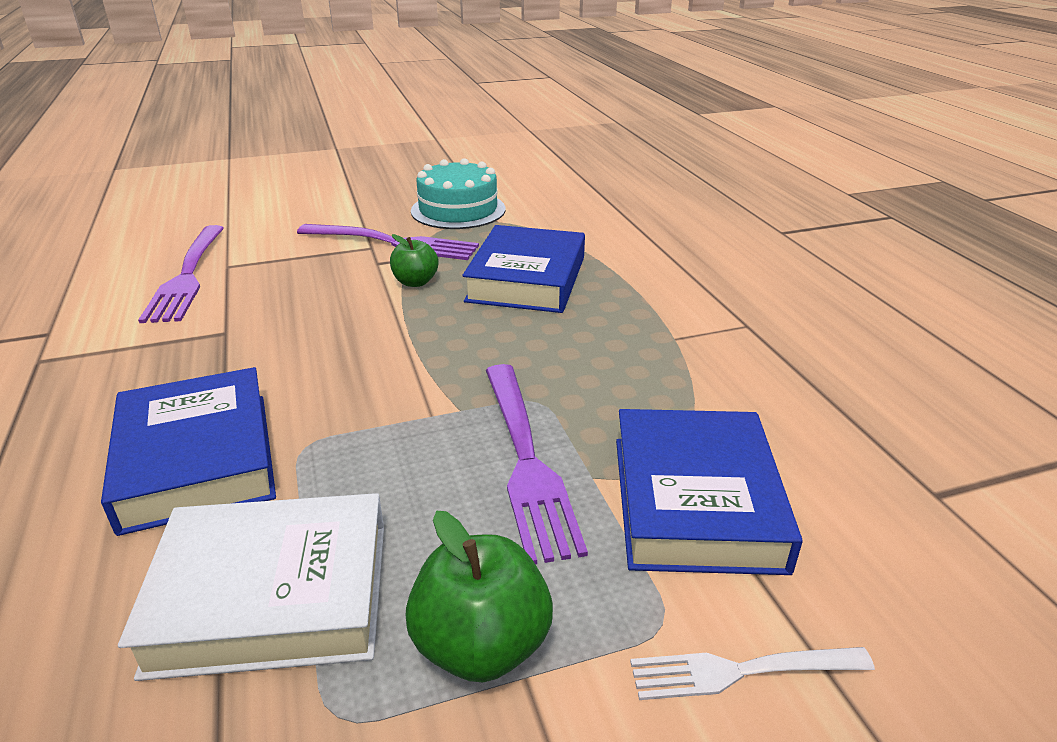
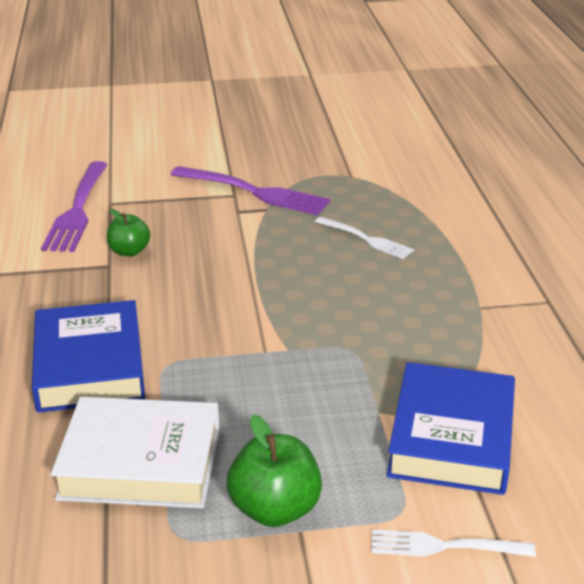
camera: 10 degrees right, 0 degrees up
green apple [390,234,438,287] -> green apple moved to [107,209,150,257]
turquoise cake [411,158,506,229] -> none
blue book [462,225,585,313] -> white fork [315,217,414,259]
purple fork [486,364,588,564] -> none

